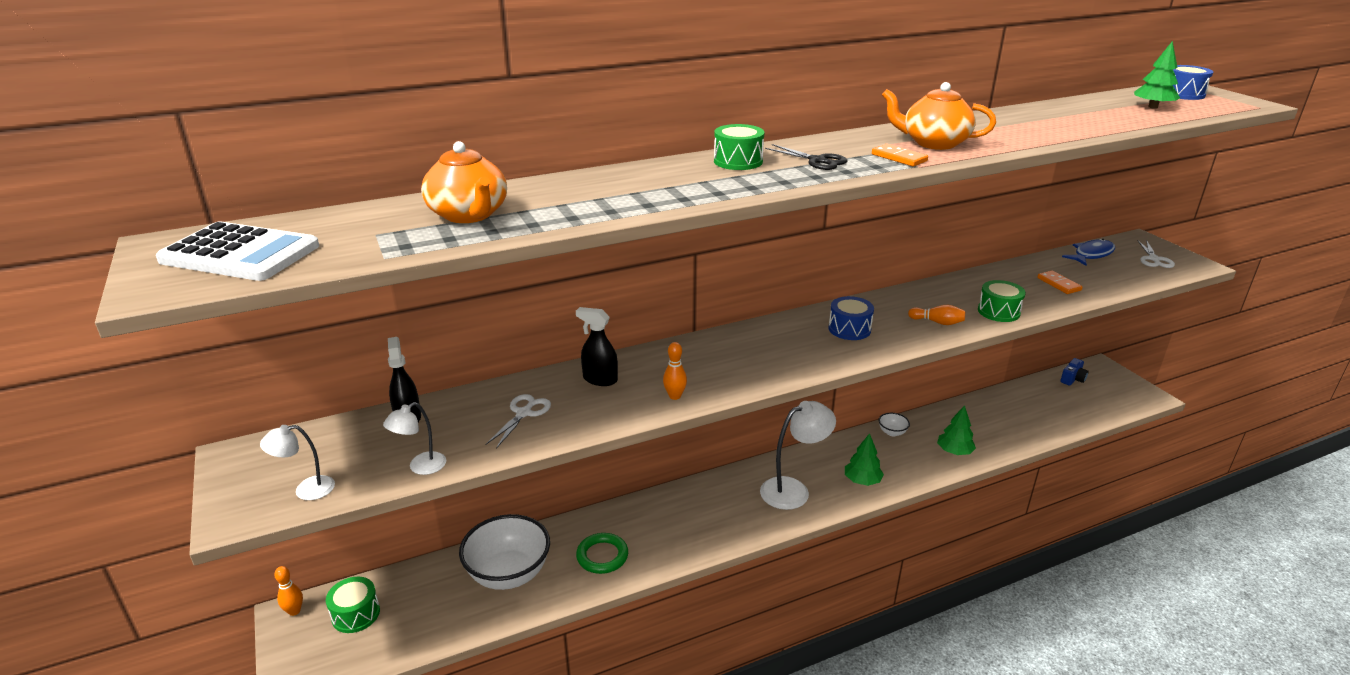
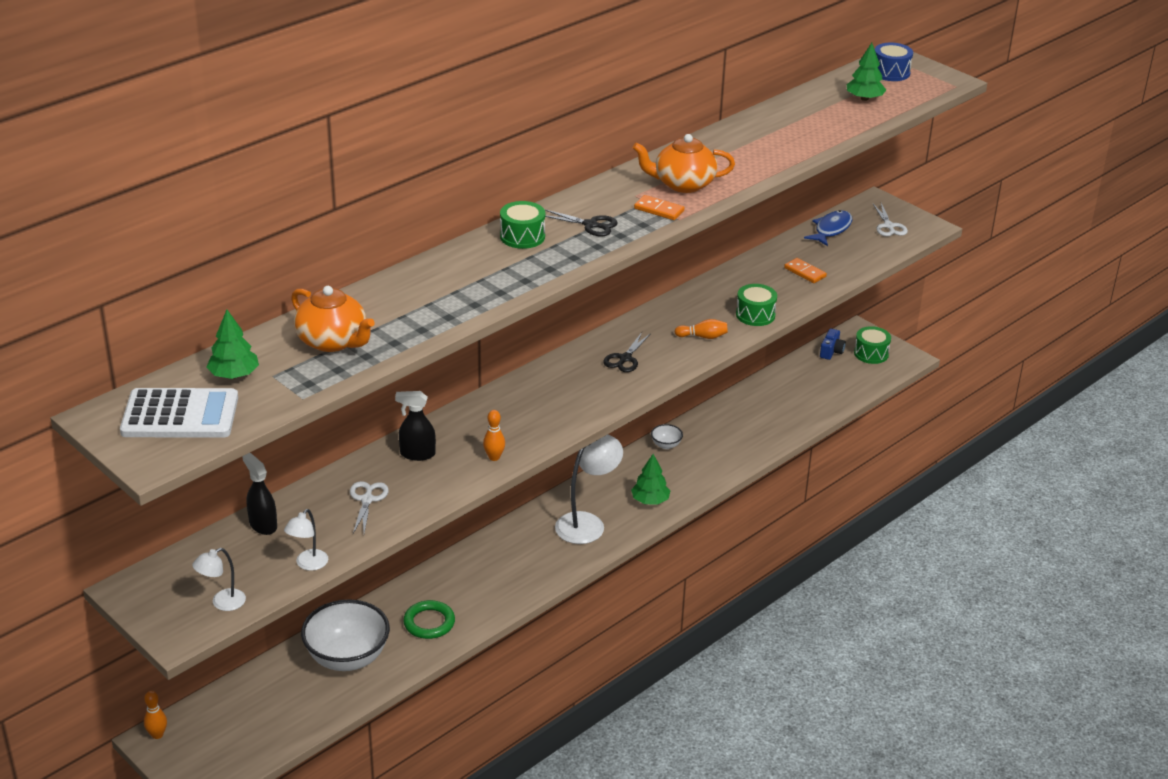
camera: 20 degrees left, 5 degrees up
green drum [326,577,380,633] -> green drum moved to [854,326,891,364]
blue drum [829,296,874,340] -> black scissors [603,332,651,372]
green tree [937,405,976,455] -> green tree moved to [207,309,259,379]

